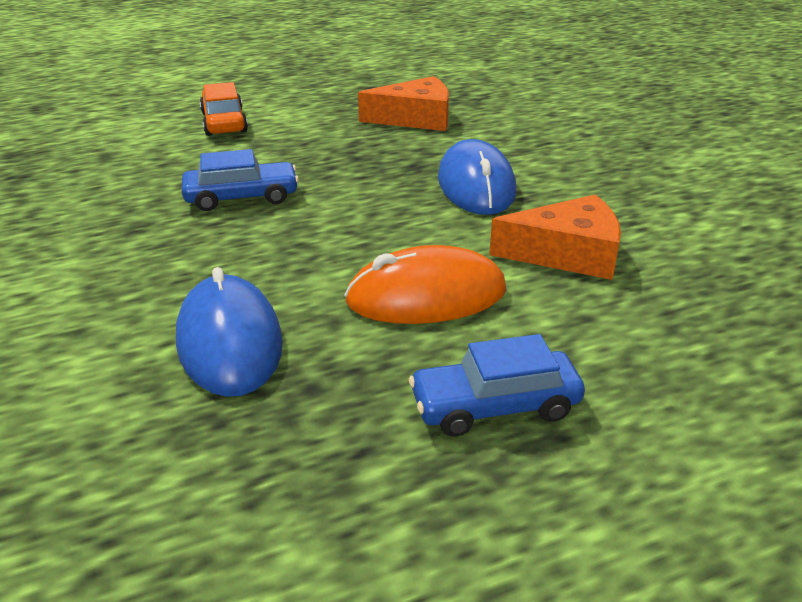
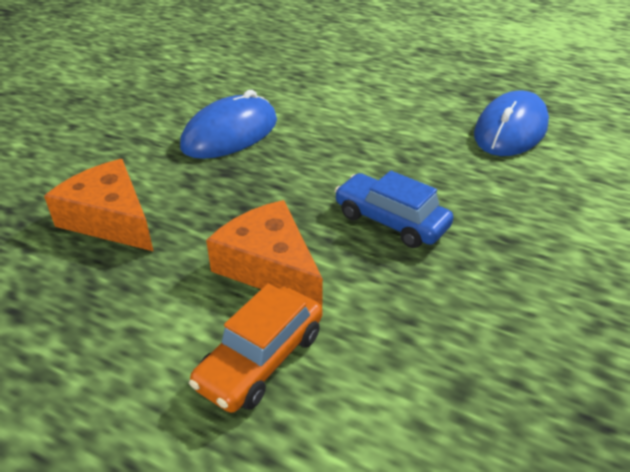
camera: 130 degrees left, 5 degrees up
orange mouse [345,245,506,324] -> none
blue car [409,334,585,436] -> none
orange cheese [489,195,621,280] -> orange cheese moved to [206,200,323,307]

